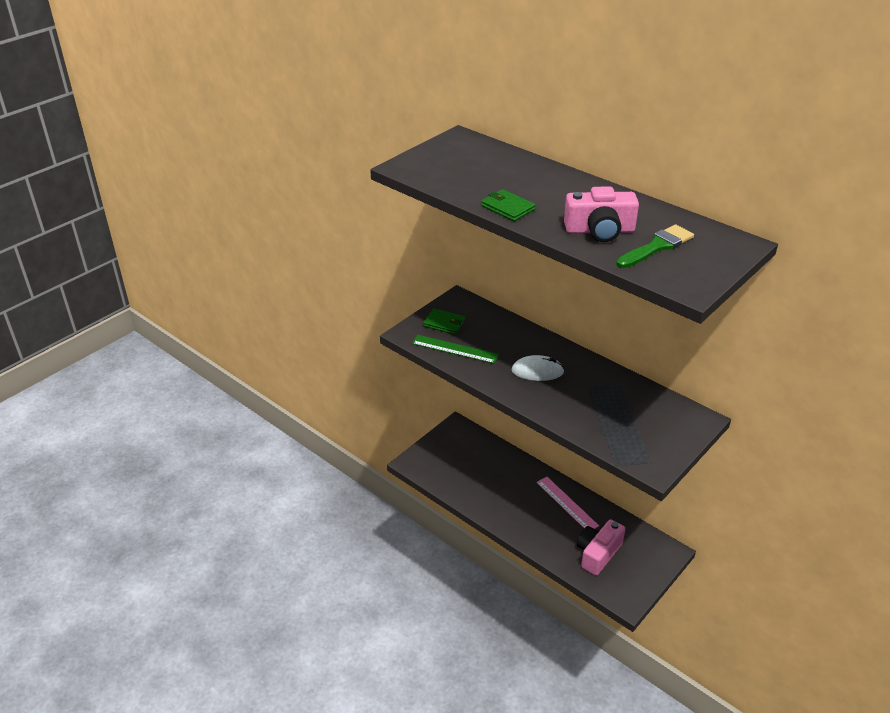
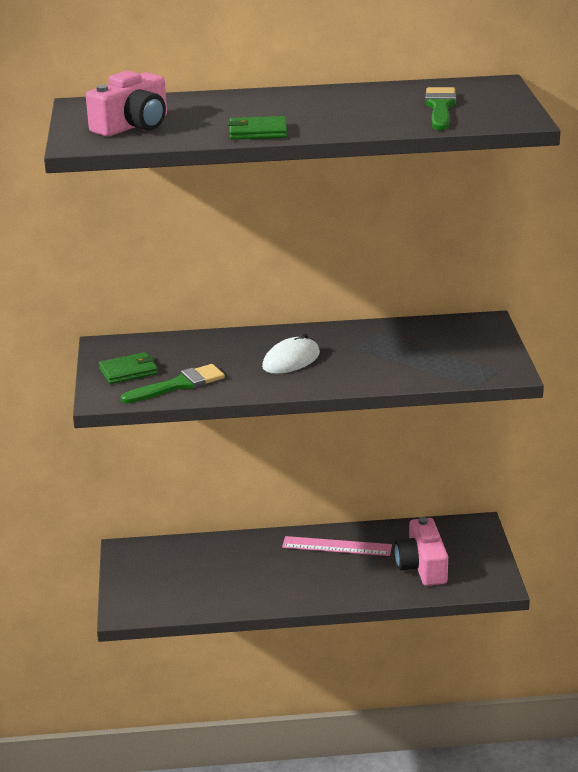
camera: 45 degrees left, 10 degrees down
green ruler [412,335,499,364] -> green brush [121,364,225,403]
pink camera [564,186,639,242] -> pink camera moved to [86,71,167,136]

